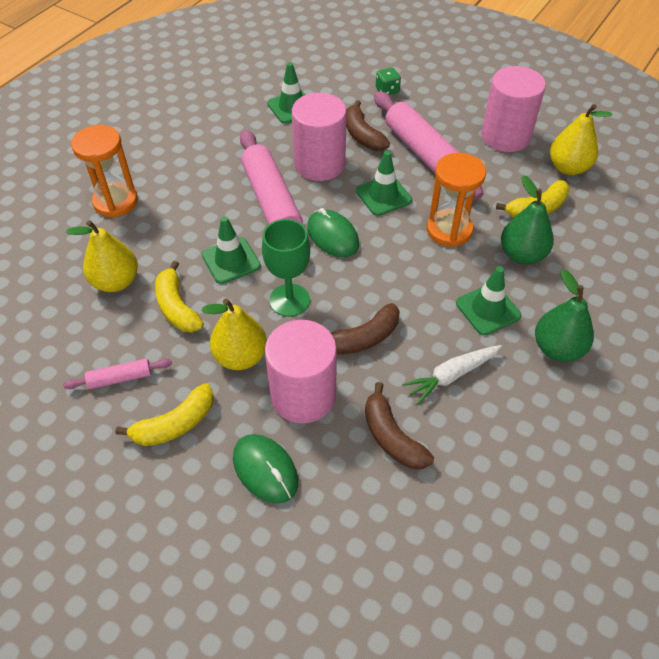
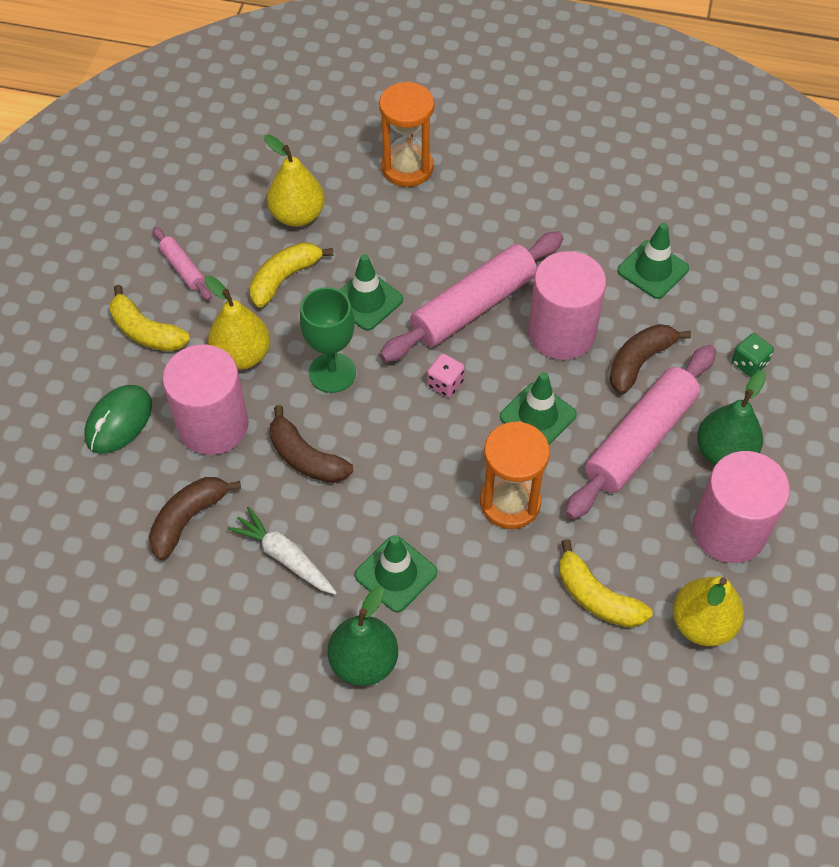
camera: 70 degrees right, 5 degrees up
green mouse [307,208,359,258] -> pink dice [427,353,465,398]
green pear [501,176,554,265] -> green pear moved to [697,370,766,465]

